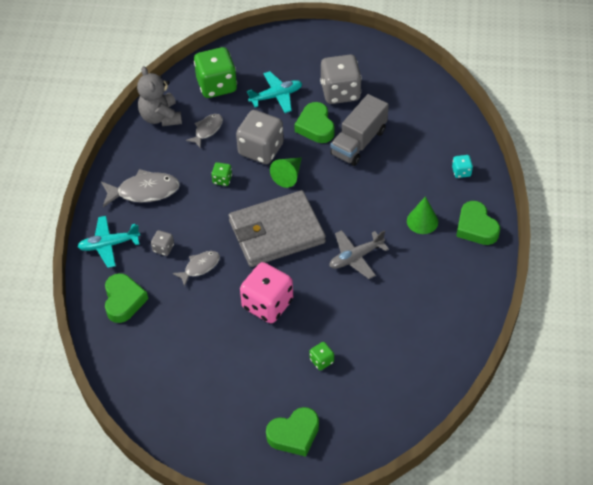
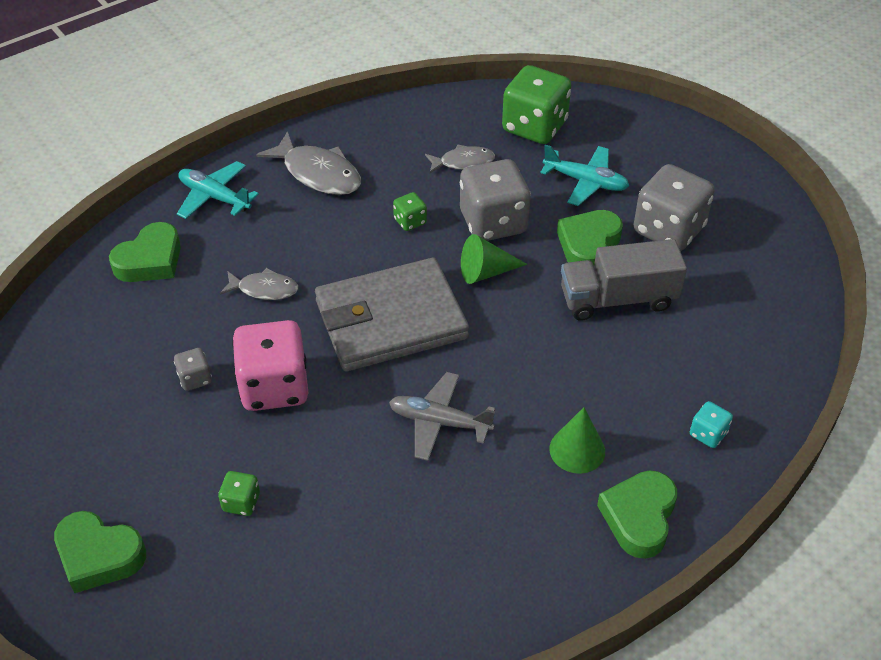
camera: 45 degrees right, 5 degrees down
grey teddy bear [137,66,182,126] -> none
grey dice [151,230,174,256] -> grey dice moved to [174,348,212,391]
grey wallet [229,190,326,267] -> grey wallet turned 45 degrees counterclockwise [315,258,469,372]

